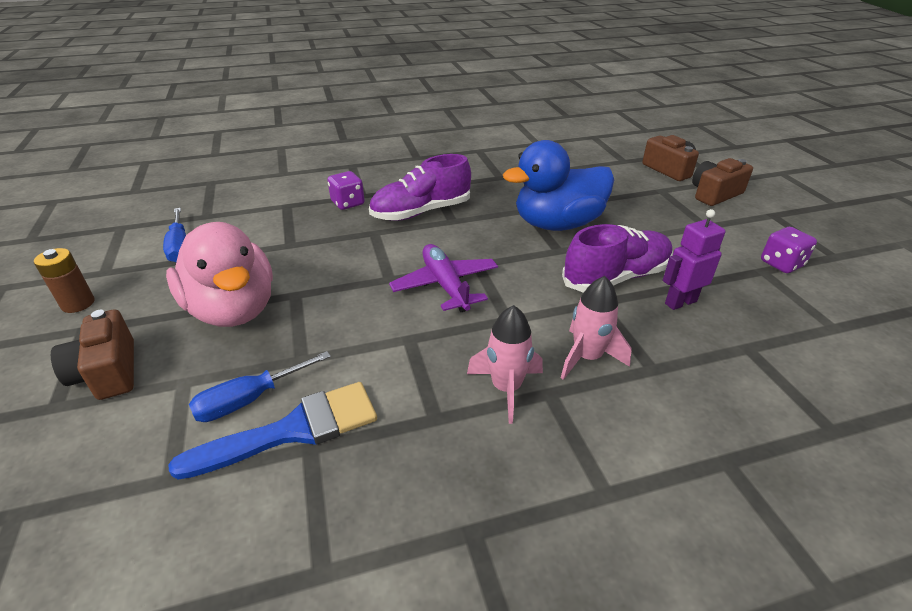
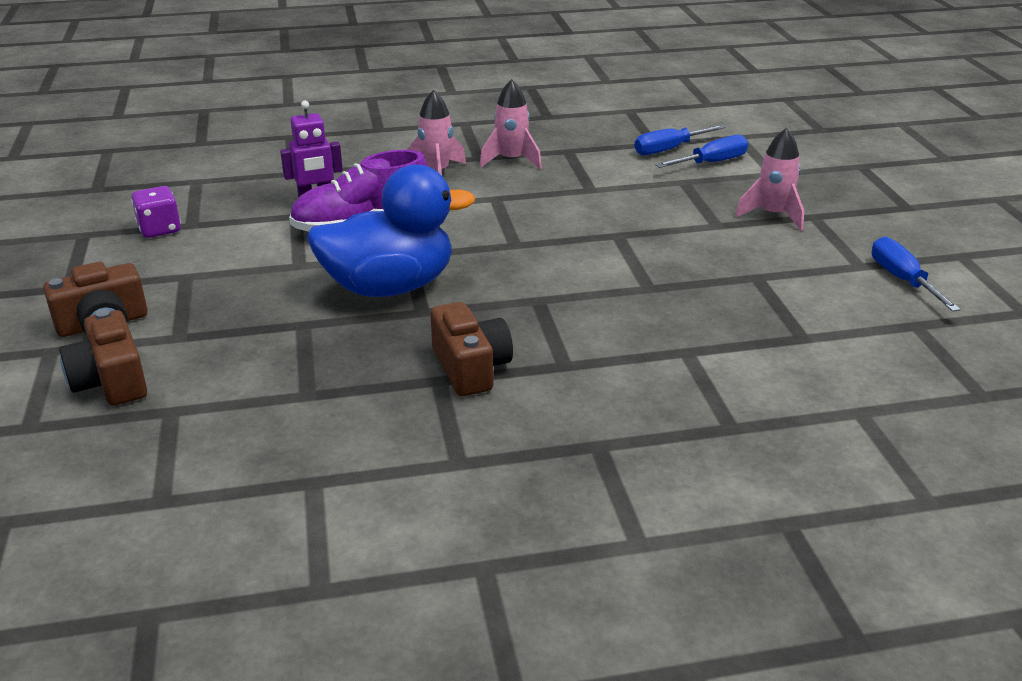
camera: 175 degrees left, 5 degrees down
brown battery [34,248,95,313] -> none
brown camera [51,310,134,400] -> brown camera moved to [430,302,513,396]
pink duck [166,222,273,327] -> pink rocket [735,128,804,231]
blue brush [168,382,377,480] -> blue screwdriver [634,125,726,155]
purple dice [328,171,365,210] -> none
purple shoe [369,154,471,221] -> none
purple plane [389,244,498,312] -> none

